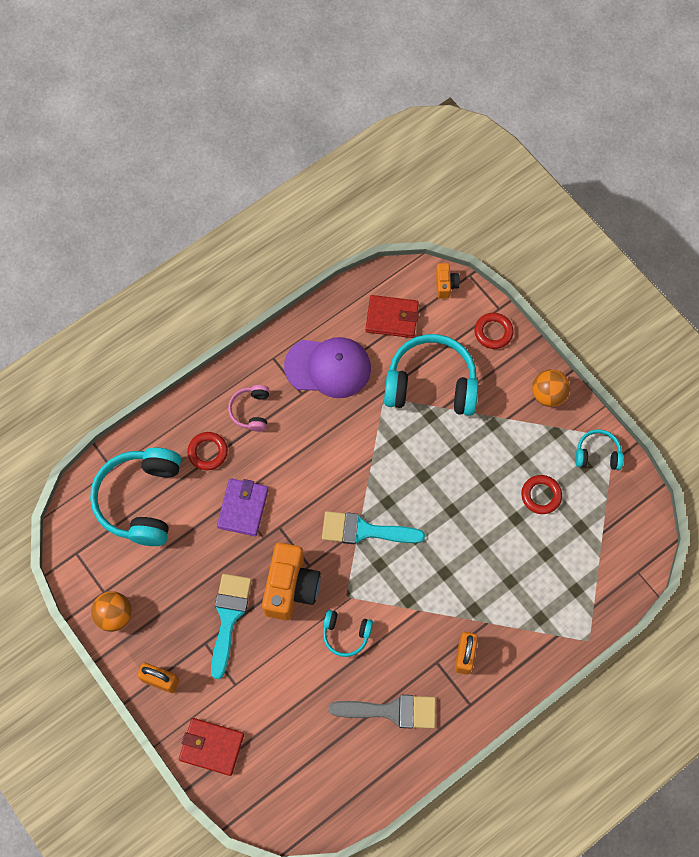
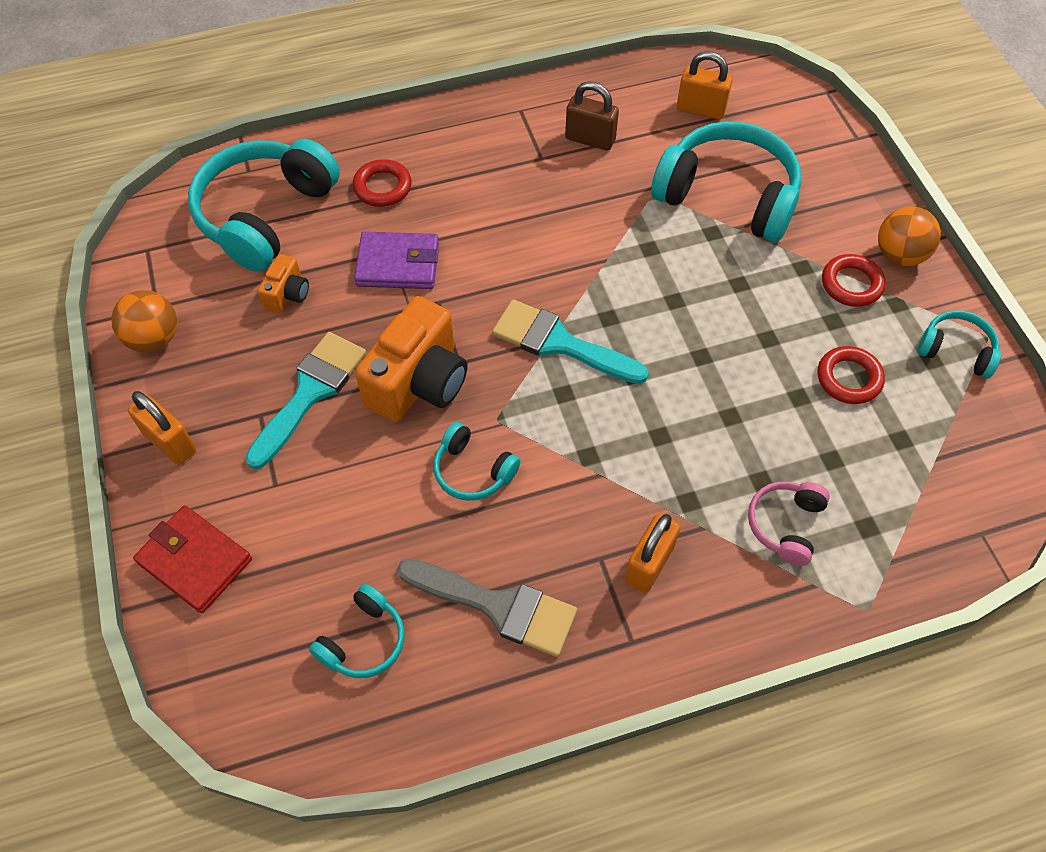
camera: 20 degrees right, 10 degrees down
purple wallet [217,478,269,536] -> purple wallet turned 60 degrees clockwise [354,231,439,289]
pink headphones [228,385,270,432] -> pink headphones moved to [748,482,830,566]
purple cap [284,337,371,398] -> brown padlock [565,81,619,151]
red wallet [366,295,419,338] -> orange padlock [677,51,733,120]
orange camera [436,263,460,299] -> orange camera moved to [258,254,309,313]
red ring [474,313,514,349] -> red ring moved to [822,254,886,307]
none -> turquoise headphones [309,584,405,678]

